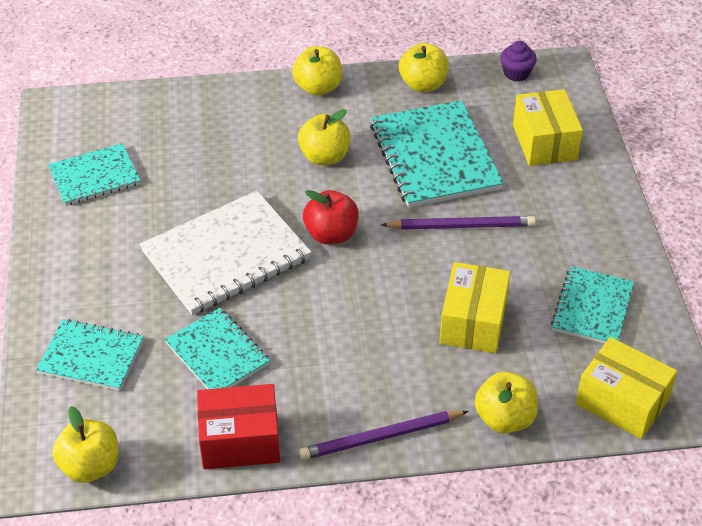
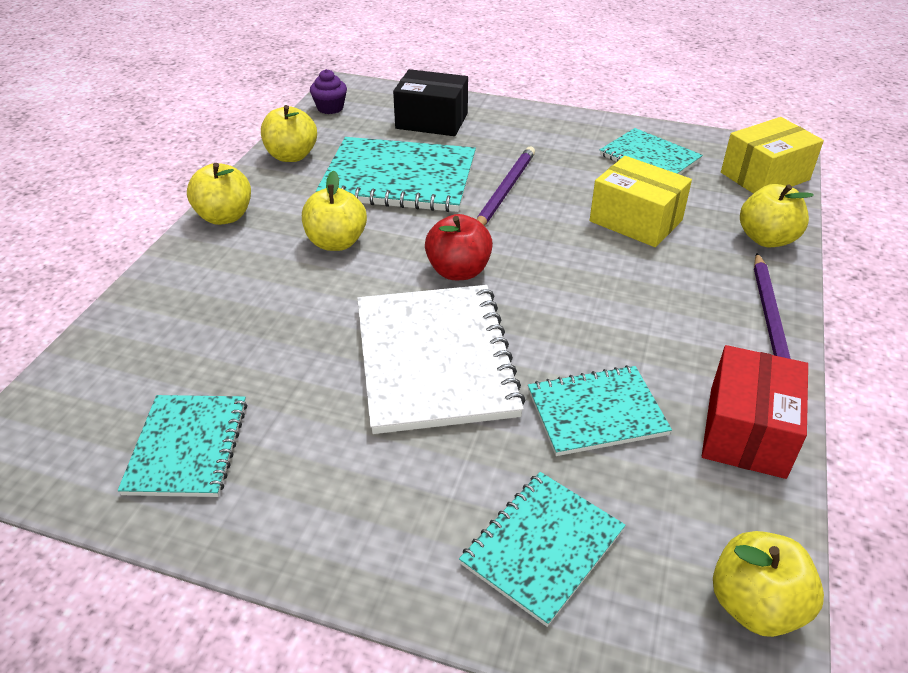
camera: 65 degrees left, 5 degrees down
yellow box [513,89,583,166] -> black box [393,69,468,136]

